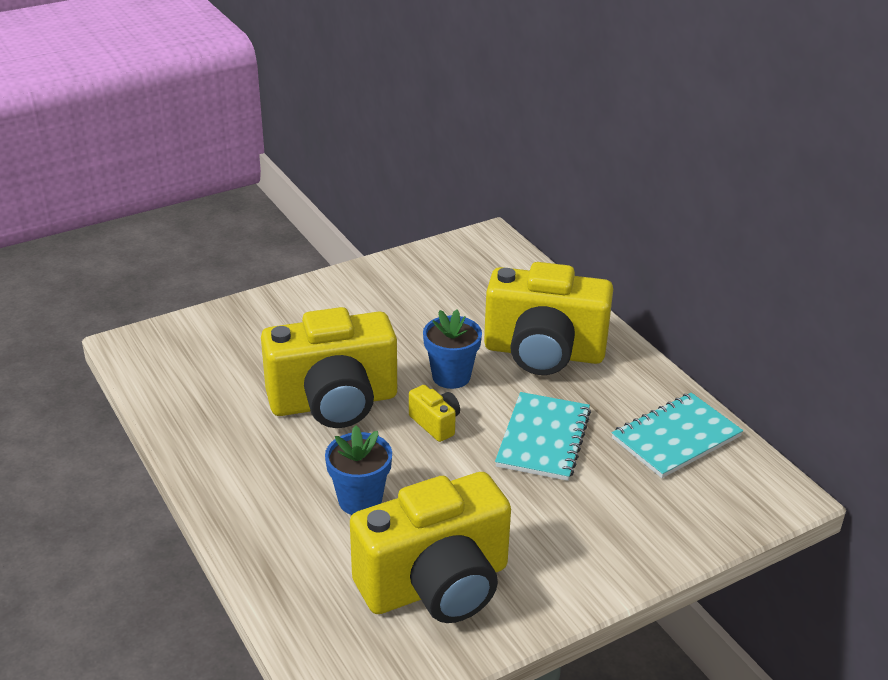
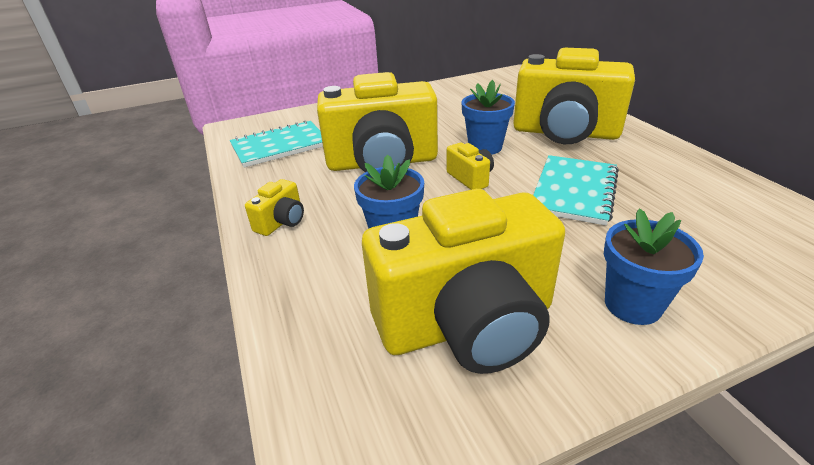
camera: 10 degrees right, 0 degrees up
turquoise notebook [612,393,743,478] -> turquoise notebook moved to [230,120,323,168]
none -> yellow camera [245,179,304,236]
none -> blue flower pot [604,208,704,325]

